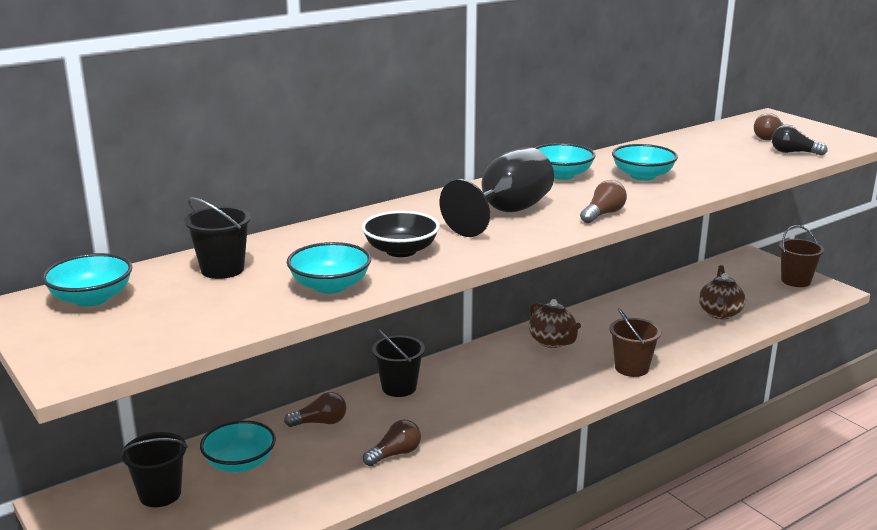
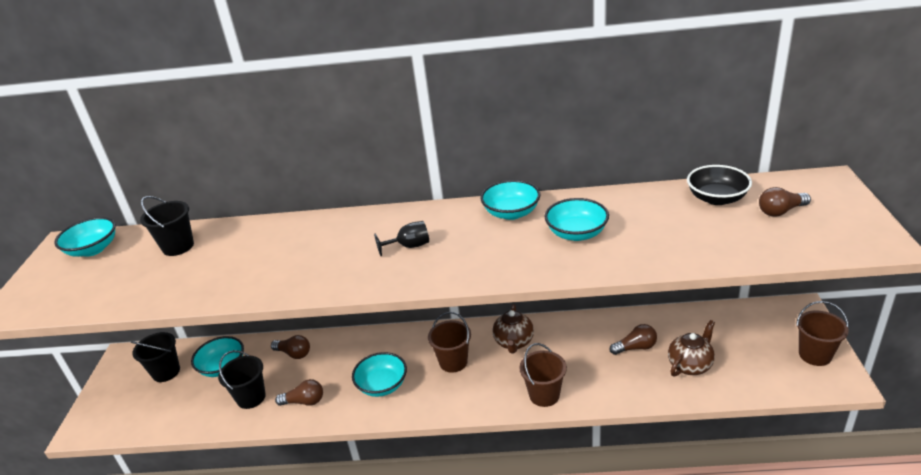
camera: 40 degrees right, 10 degrees up
turquoise bowl [287,242,371,294] -> turquoise bowl moved to [352,352,407,397]
black bowl [362,211,440,257] -> black bowl moved to [687,165,752,205]
black bucket [372,329,425,397] -> black bucket moved to [218,350,266,409]
black goblet [440,147,554,237] -> black goblet [374,221,429,256], size x0.48
brown light bulb [580,180,627,223] -> brown light bulb moved to [610,324,657,355]
black light bulb [771,125,828,156] -> none
none -> brown bucket [428,312,471,373]

